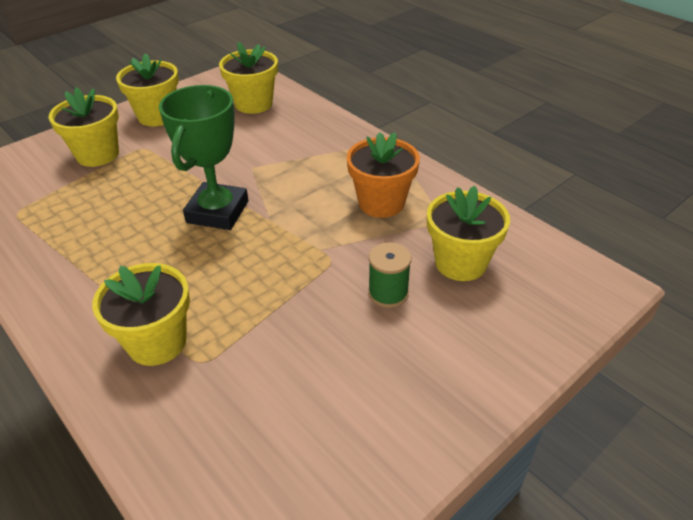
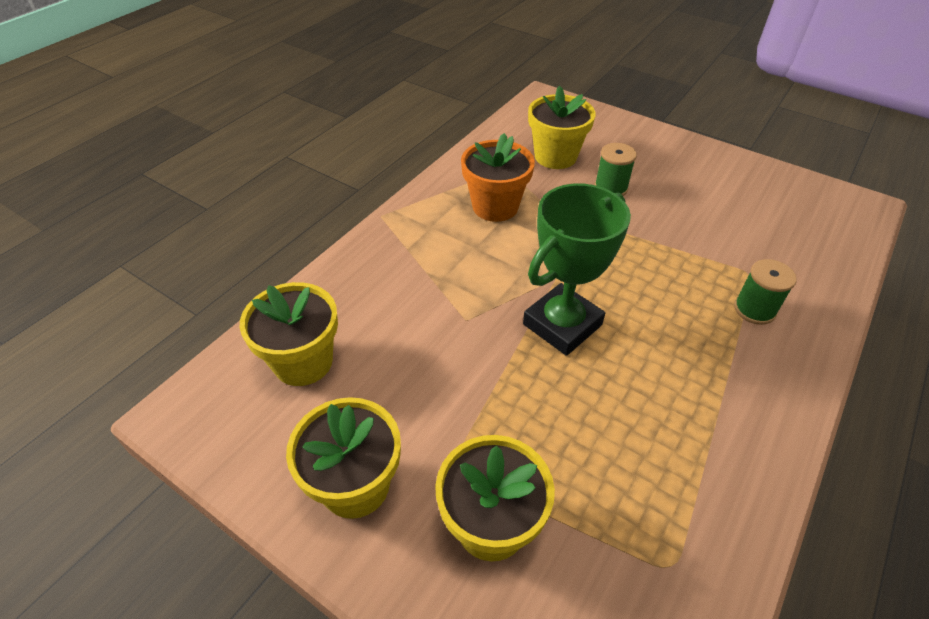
camera: 105 degrees left, 5 degrees up
yellow flower pot [92,263,190,366] -> green spool [734,259,797,325]
green trophy [159,85,248,230] -> green trophy turned 45 degrees counterclockwise [523,183,631,356]

